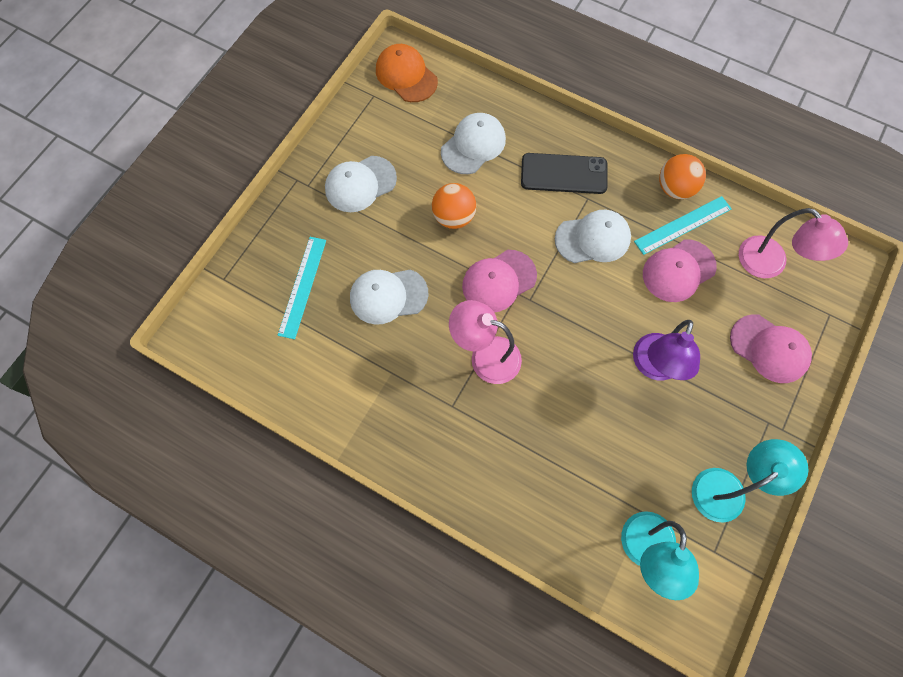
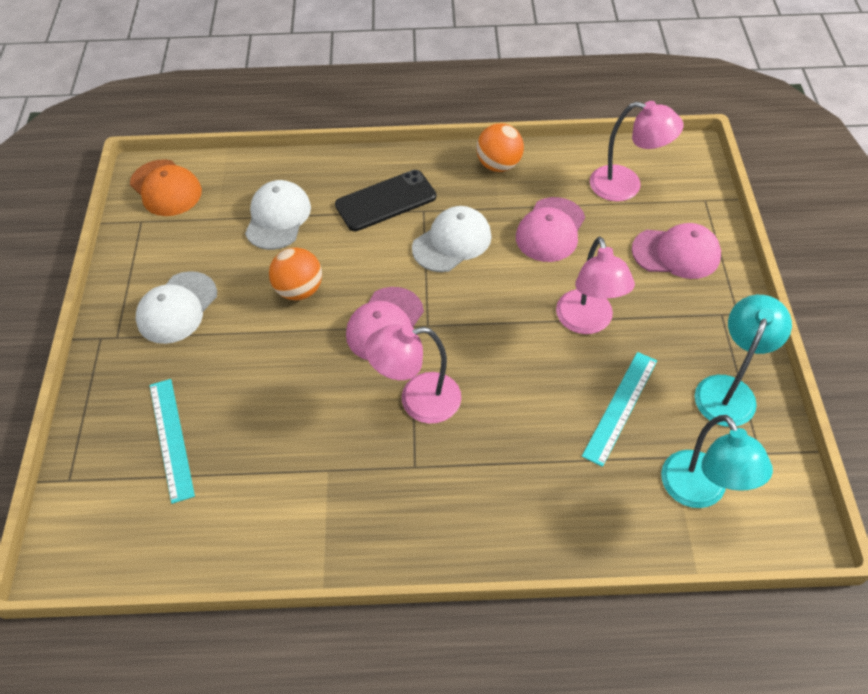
camera: 30 degrees left, 15 degrees down
white cap [350,269,428,325] -> none
orange cap [376,44,438,102] -> orange cap turned 150 degrees counterclockwise [130,159,202,216]
purple lamp [633,320,700,380] -> pink lamp [556,237,635,334]
turquoise ruler [634,196,732,255] -> turquoise ruler moved to [582,352,657,467]

